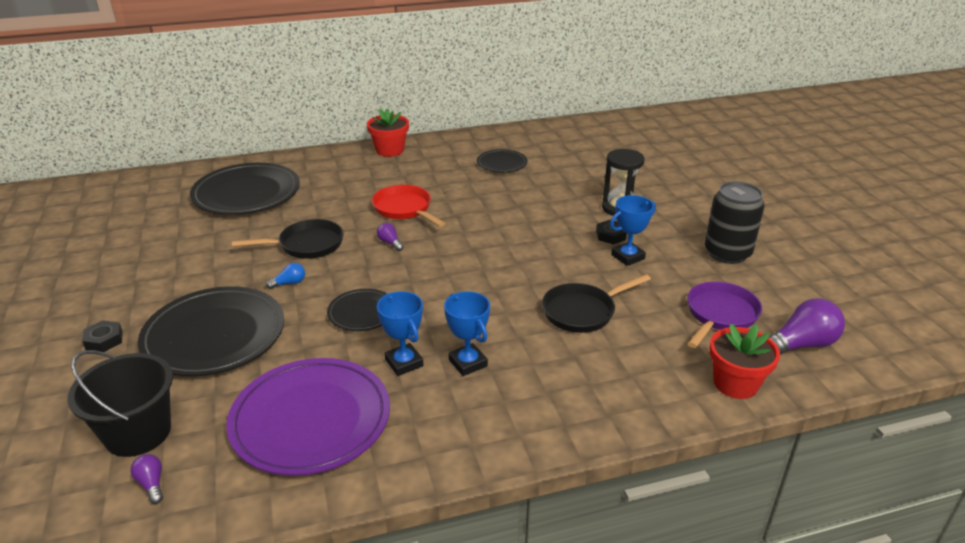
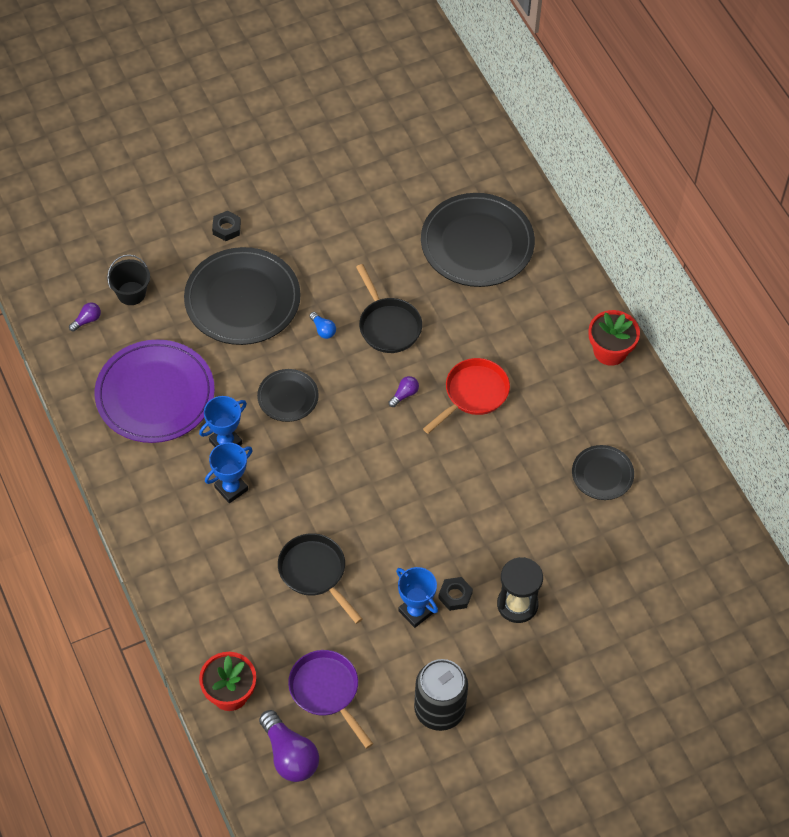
camera: 80 degrees right, 25 degrees up
black bucket [67,350,173,457] -> black bucket [107,255,150,305], size x0.63
purple pan [687,282,762,348] -> purple pan turned 150 degrees counterclockwise [288,650,373,749]

